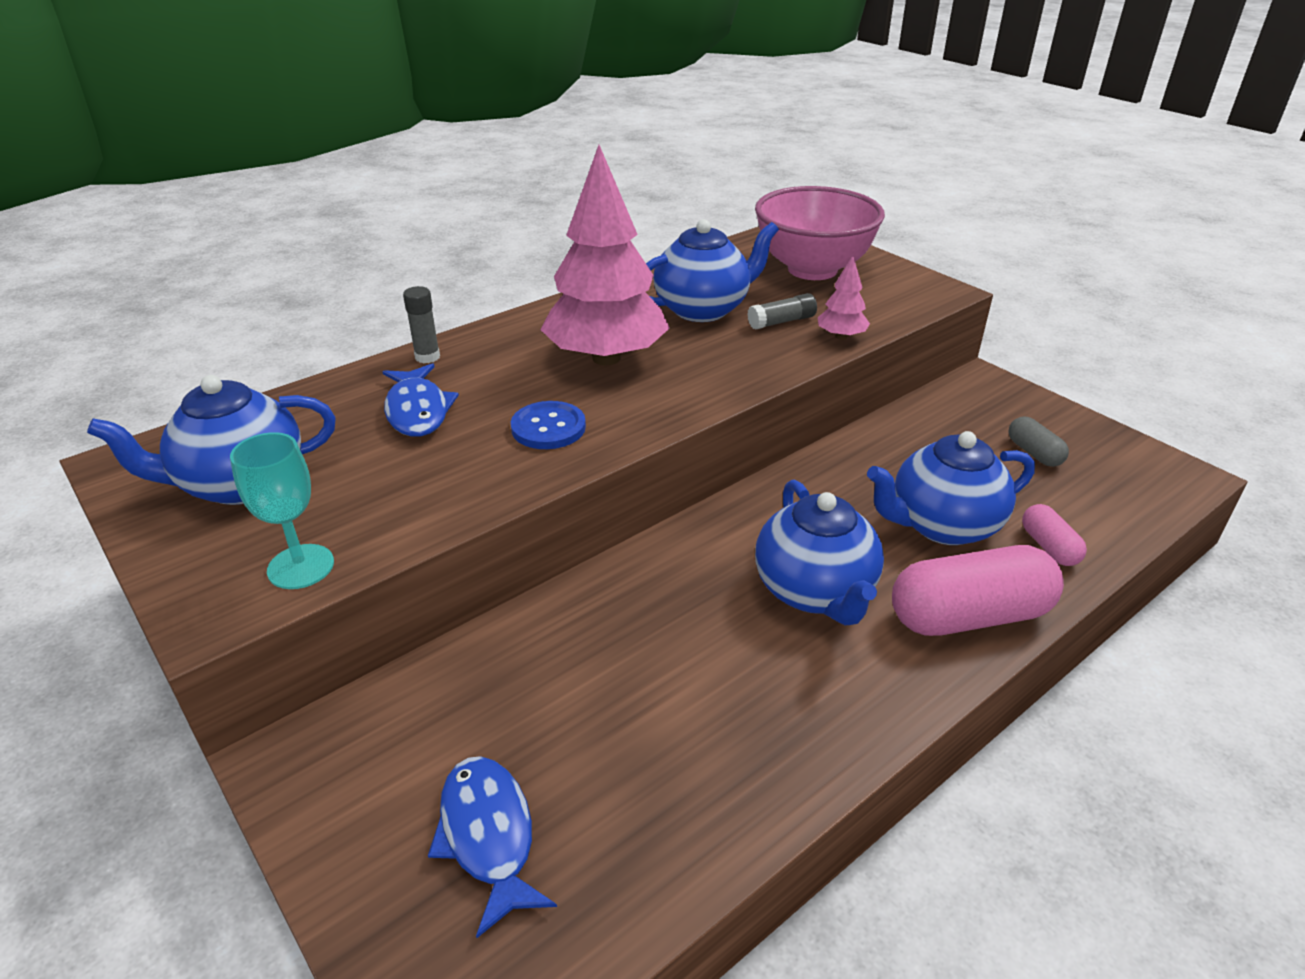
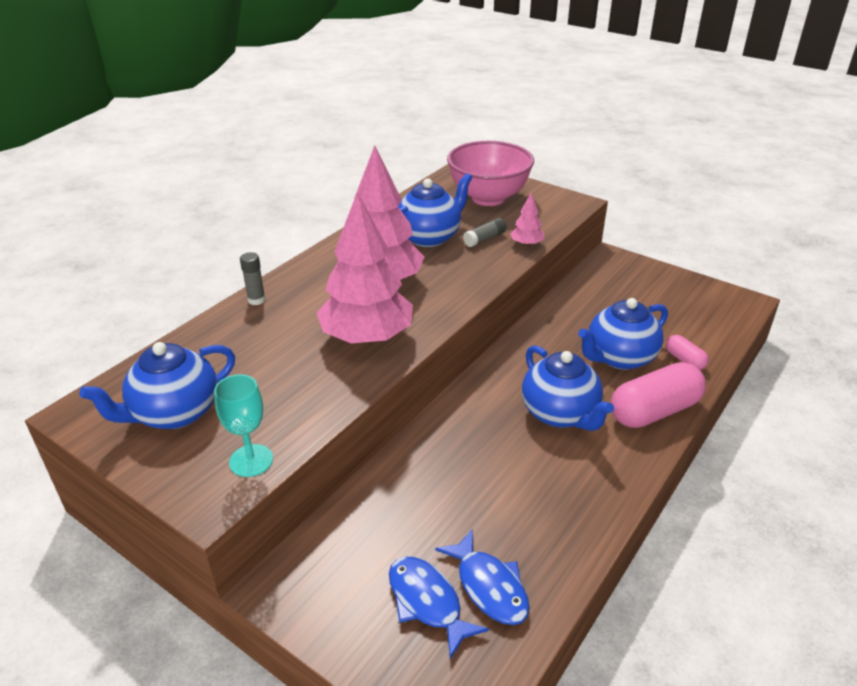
camera: 15 degrees left, 0 degrees up
blue fish [382,363,459,437] -> blue fish moved to [435,530,530,625]
blue button [511,401,586,449] -> pink tree [317,192,413,344]
grey capsule [1008,417,1069,467] -> none

